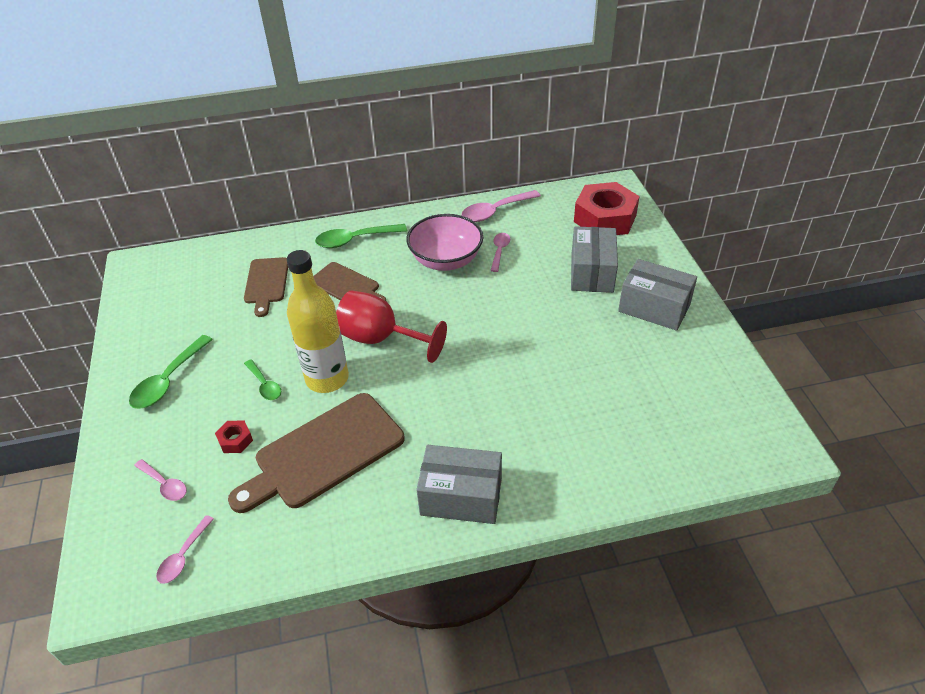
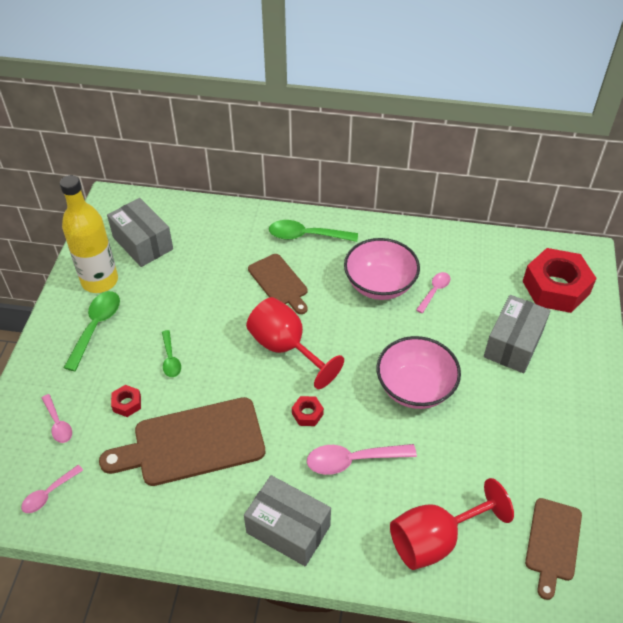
camera: 20 degrees right, 5 degrees up
green spoon [129,335,213,409] -> green spoon turned 150 degrees clockwise [64,291,120,371]
brown cutting board [244,257,288,317] -> brown cutting board moved to [525,498,582,600]
yellow bottle [287,250,349,393] -> yellow bottle moved to [60,175,118,293]
pink spoon [461,190,541,222] -> pink spoon moved to [307,444,417,475]
grey box [618,259,697,331] -> grey box moved to [107,198,173,267]
none -> red nut [292,396,324,426]
none -> pink bowl [377,336,461,409]
none -> red goblet [390,478,514,570]

